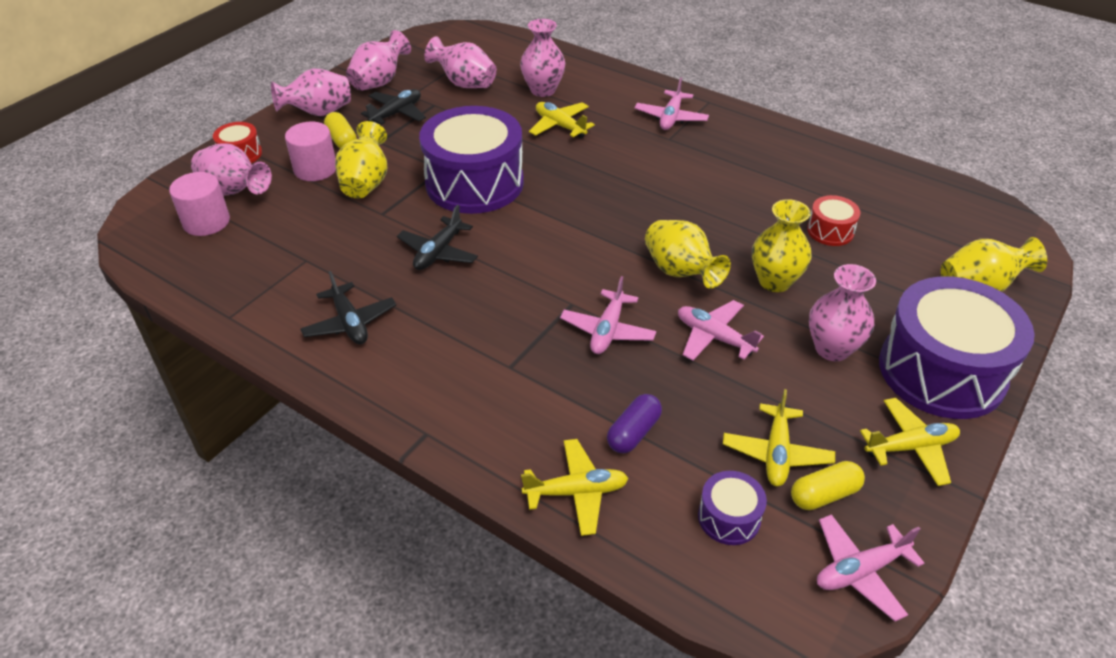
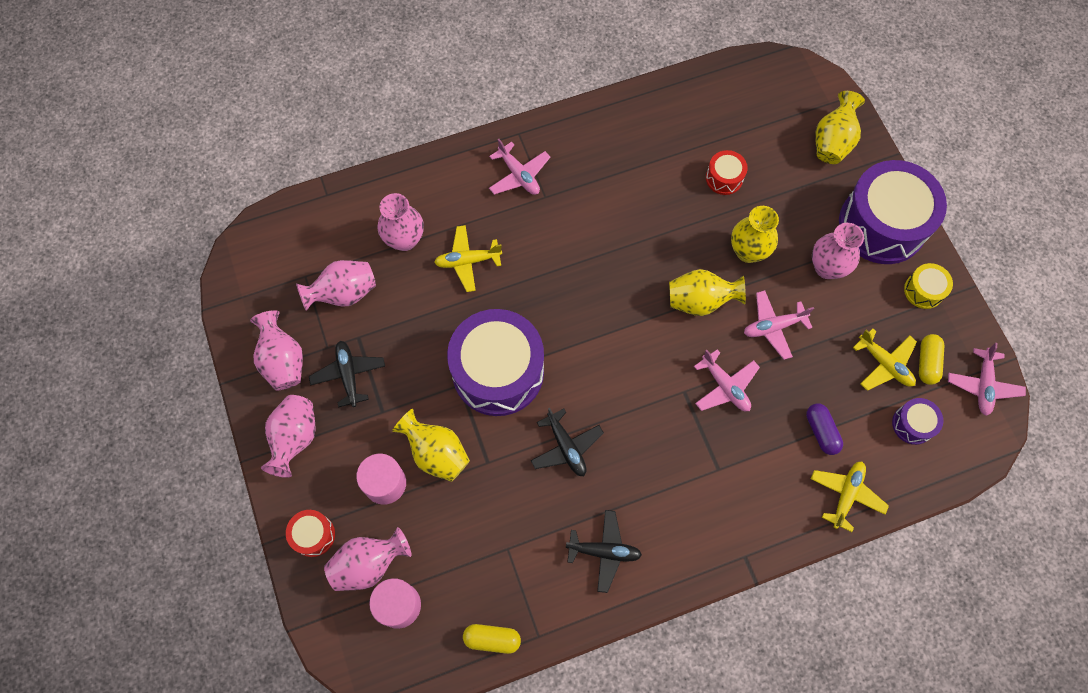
camera: 55 degrees left, 25 degrees up
yellow capsule [324,112,357,149] -> yellow capsule moved to [463,624,521,654]
yellow plane [860,398,960,486] -> yellow drum [904,263,953,309]

